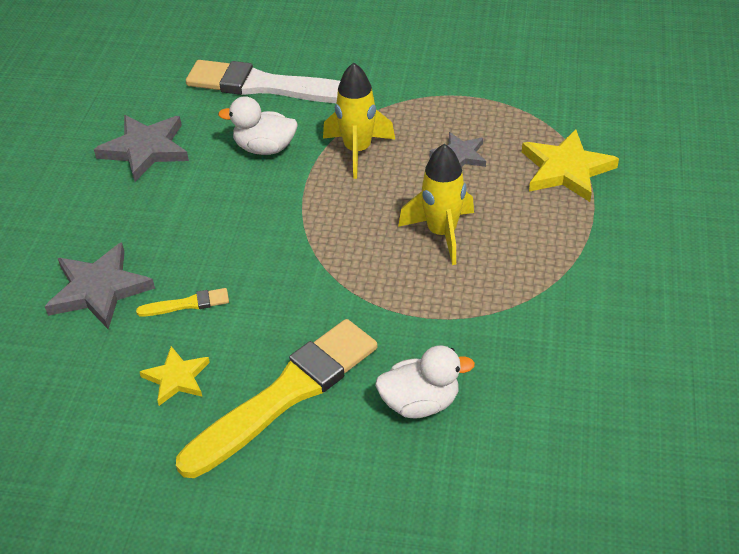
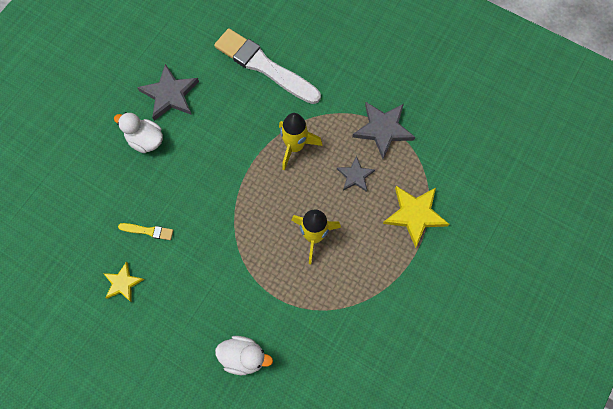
camera: 20 degrees right, 25 degrees up
grey star [45,242,155,329] -> grey star moved to [352,102,416,159]
yellow brush [176,319,378,478] -> none
white duck [218,96,298,155] -> white duck moved to [114,112,163,153]

